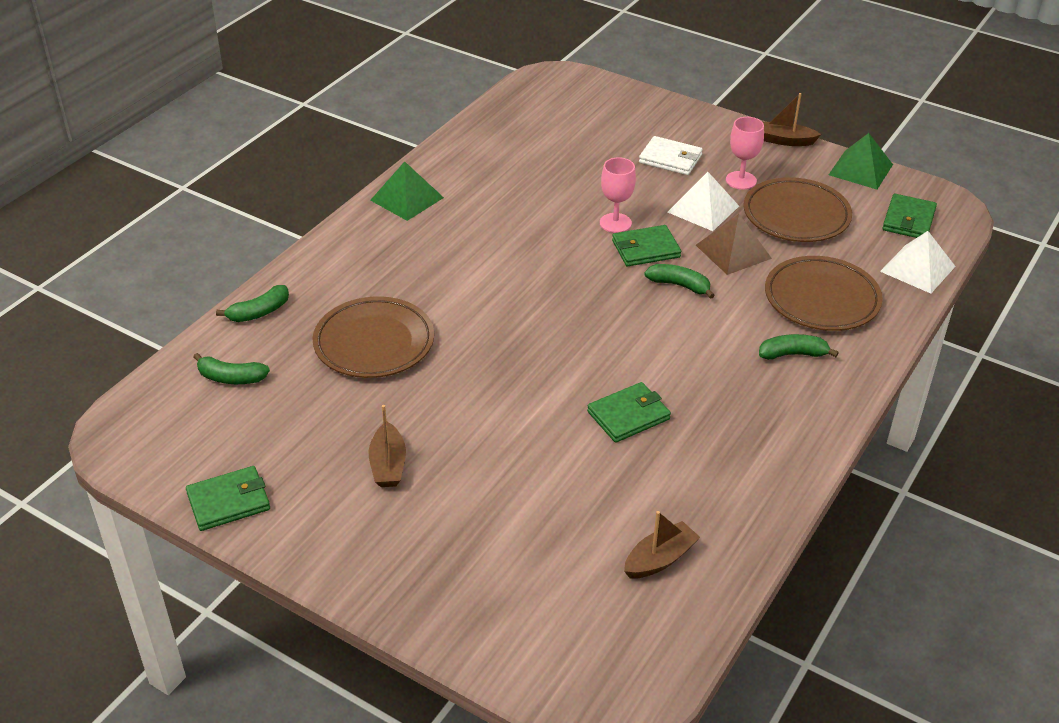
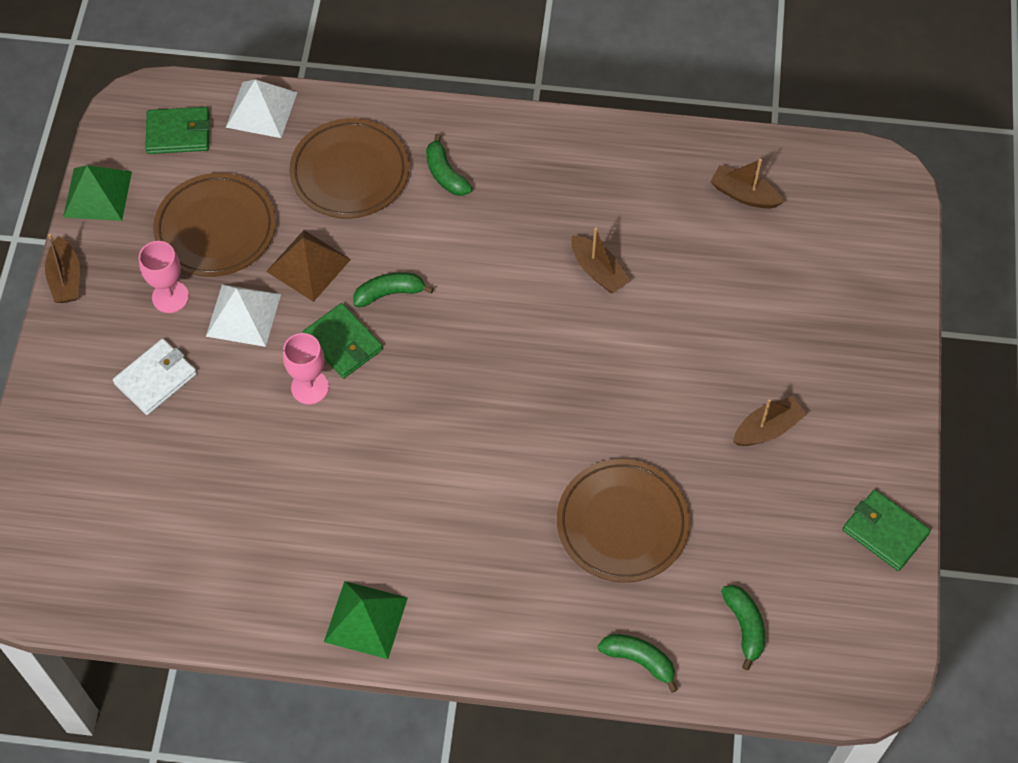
camera: 115 degrees left, 20 degrees up
green wallet [587,382,671,443] -> brown boat [571,228,631,293]
white wallet [639,136,703,175] -> white wallet turned 45 degrees clockwise [113,339,197,415]
green banana [644,264,715,299] -> green banana turned 75 degrees clockwise [353,272,434,307]

